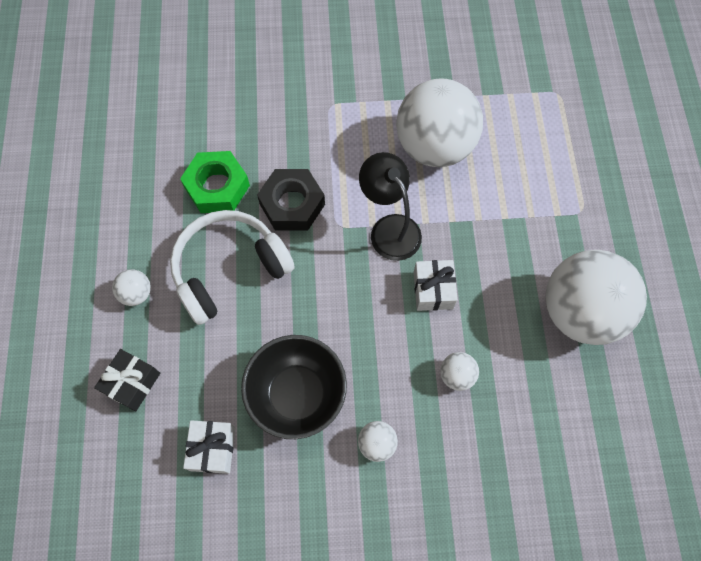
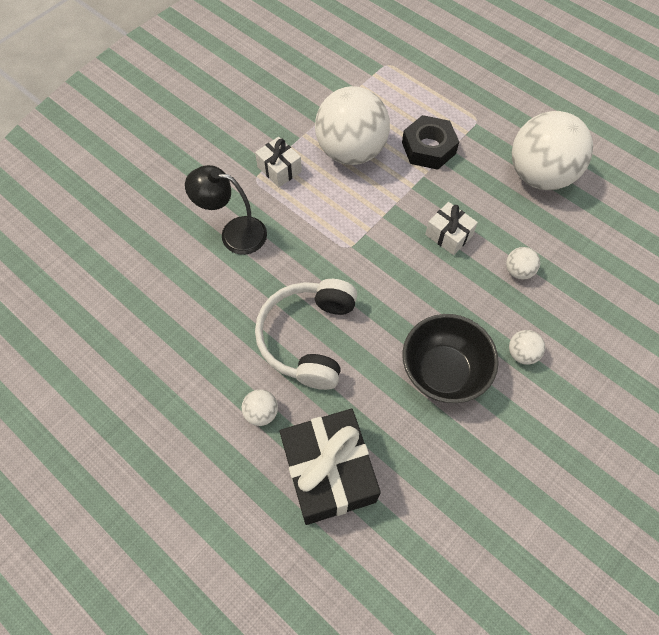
camera: 45 degrees left, 5 degrees down
black gift [94,349,160,411] -> black gift [280,409,381,525], size x1.92
green nut [180,151,250,213] -> none
white gift [183,420,235,474] -> white gift moved to [255,136,302,187]
black nut [257,169,325,230] -> black nut moved to [402,115,459,170]
black lamp [359,152,422,261] -> black lamp moved to [185,165,267,255]

